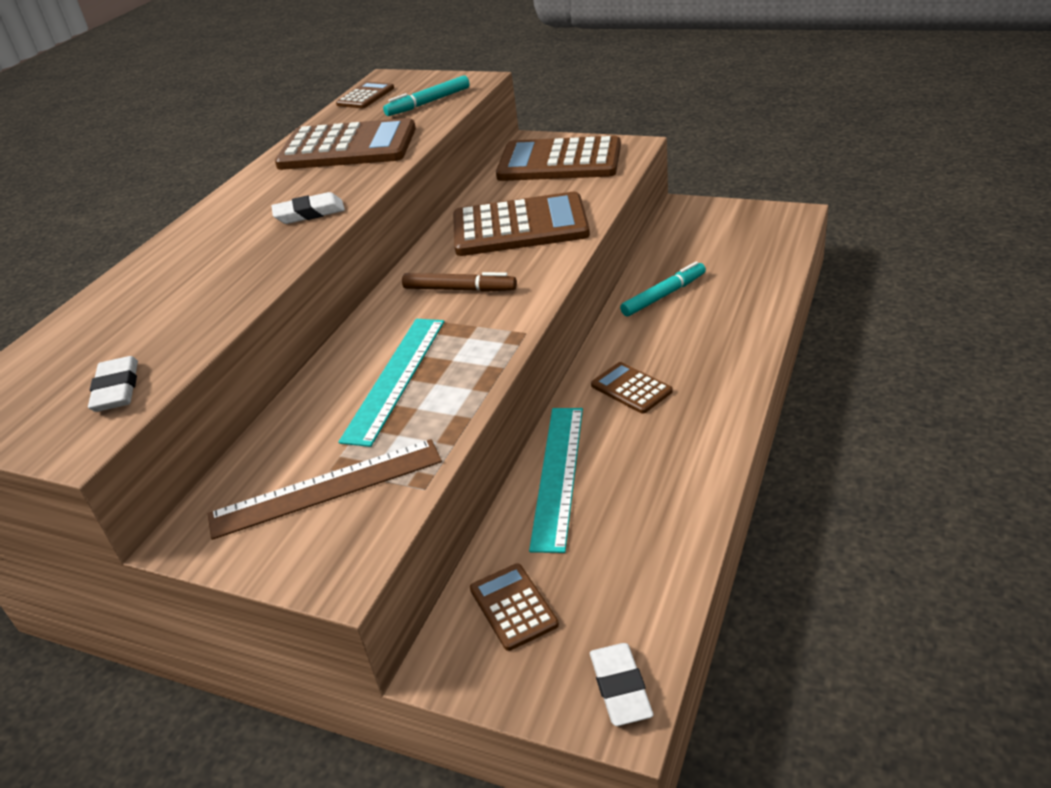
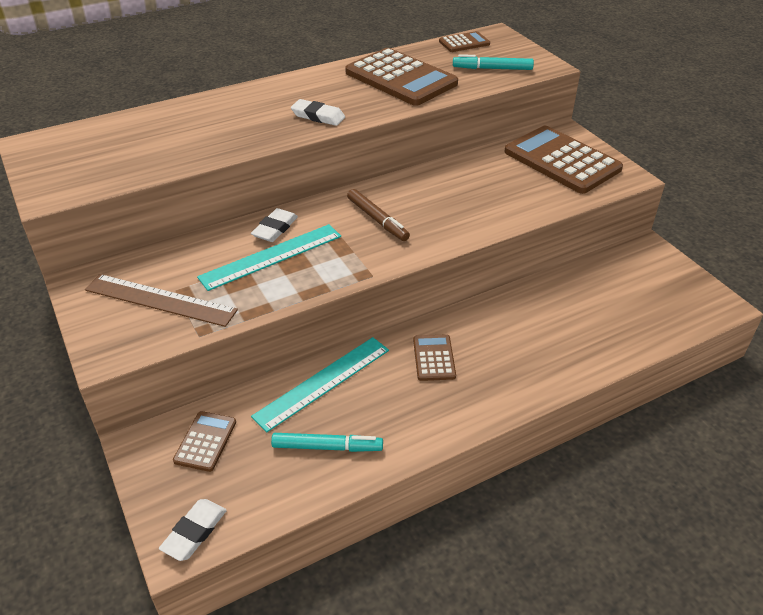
camera: 35 degrees right, 5 degrees up
white eraser [88,356,138,412] -> white eraser moved to [251,208,298,242]
brown calculator [453,192,590,256] -> none
turquoise marker [620,261,706,316] -> turquoise marker moved to [271,433,383,452]

